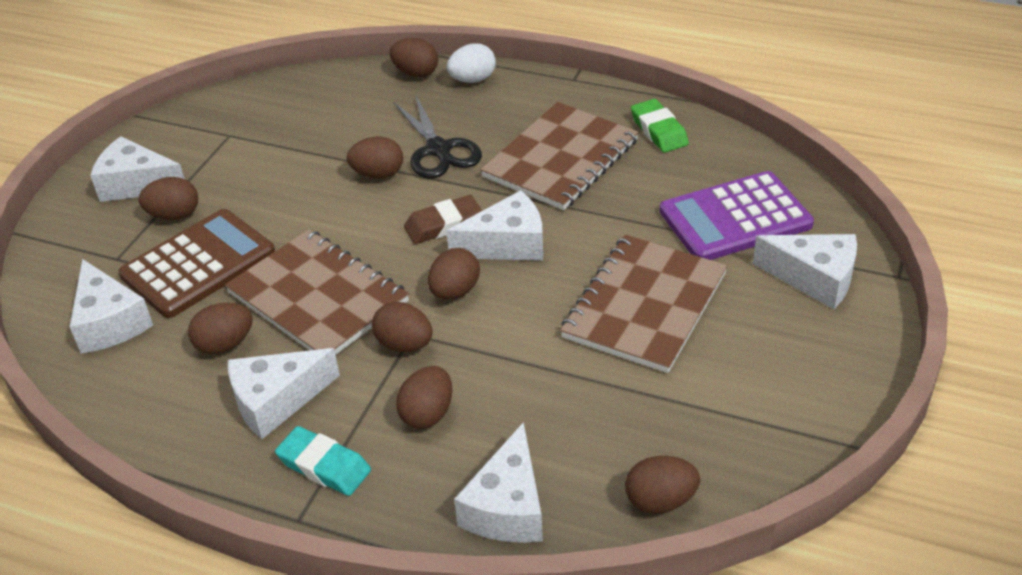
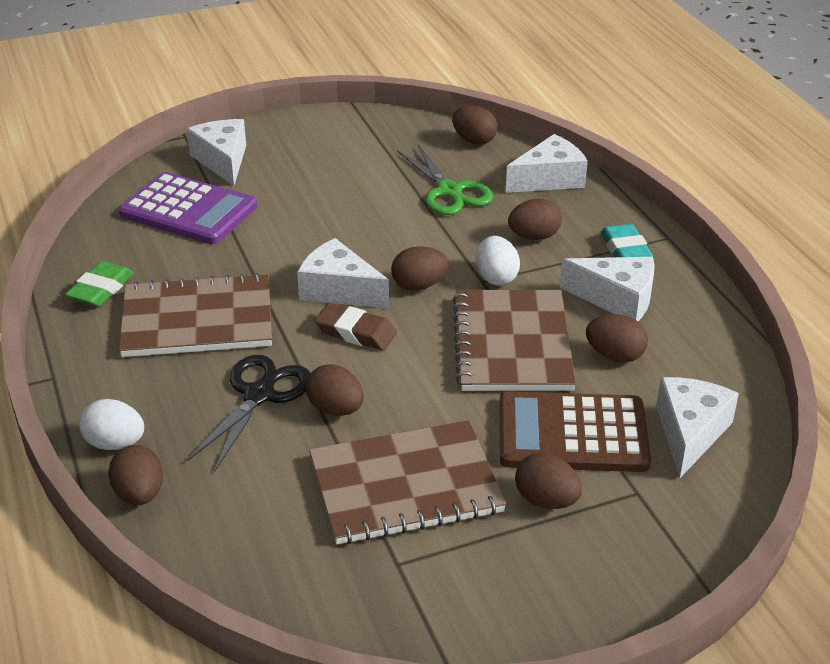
camera: 135 degrees left, 5 degrees down
white cheese [90,136,184,202] -> none
brown egg [372,302,433,352] -> white egg [476,236,520,285]
brown notebook [560,235,728,373] -> brown notebook moved to [309,420,507,545]
none -> green scissors [397,144,493,215]

